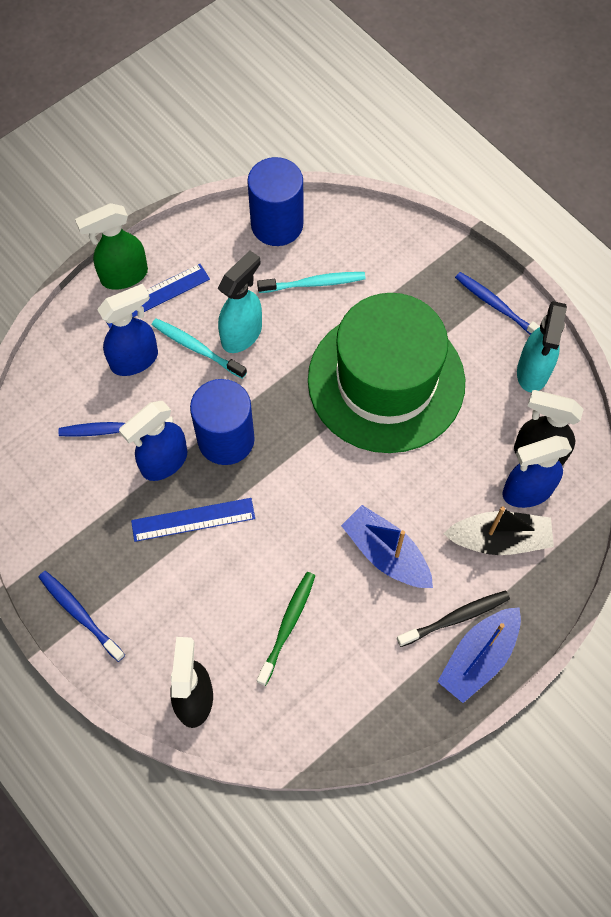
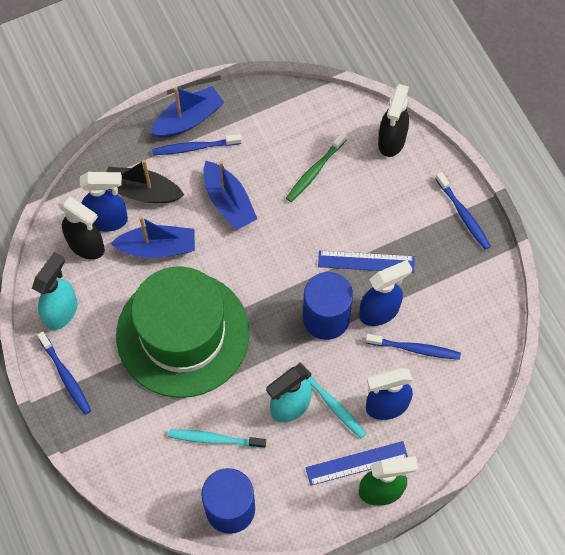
camera: 165 degrees left, 0 degrees up
black toothbrush [397,590,510,647] -> blue toothbrush [152,134,242,155]
none -> blue boat [110,216,195,258]

